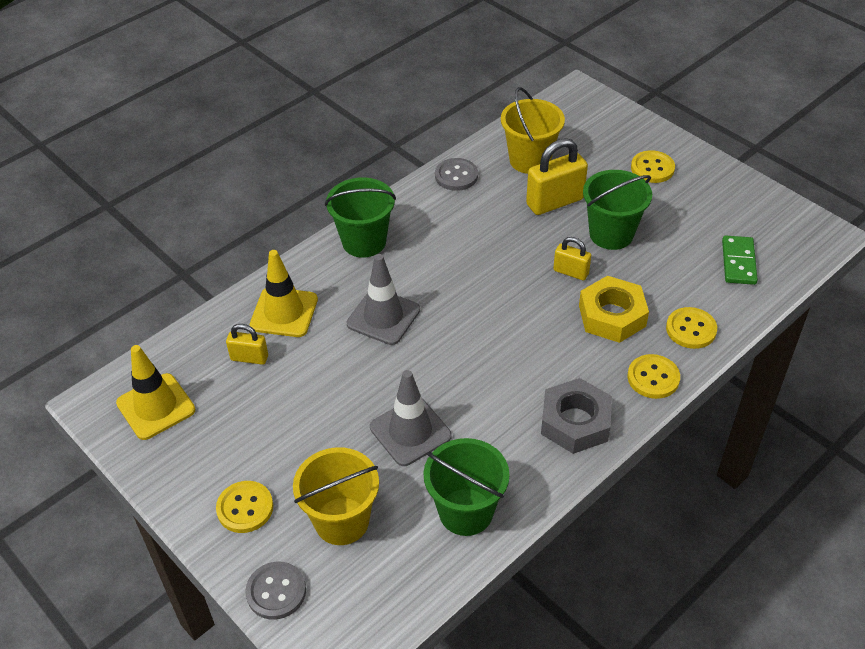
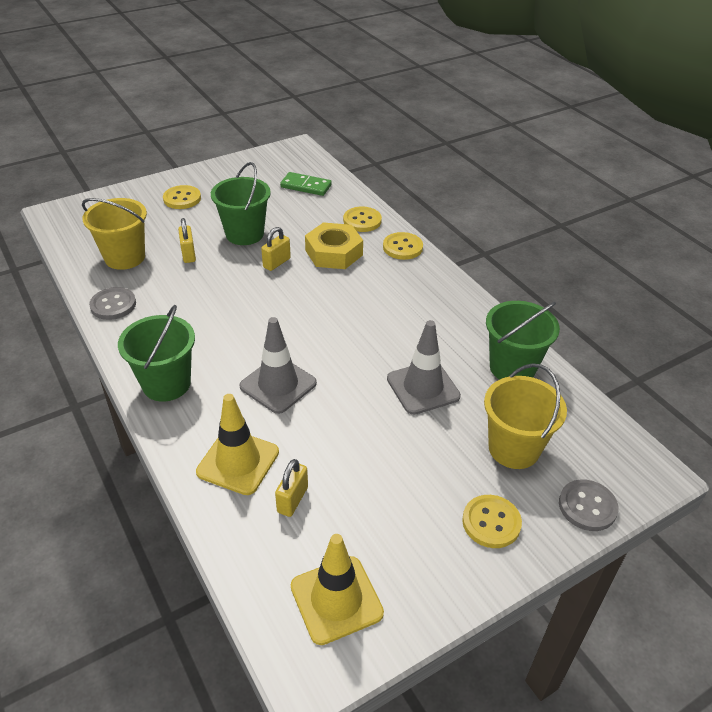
camera: 80 degrees left, 5 degrees down
yellow padlock [526,138,588,215] -> yellow padlock [178,218,196,263], size x0.57
grey nut [541,378,612,454] -> none

